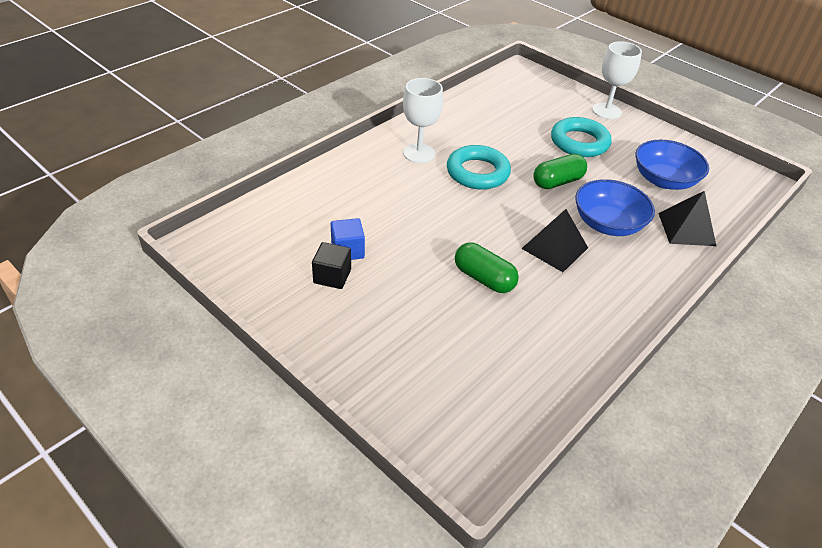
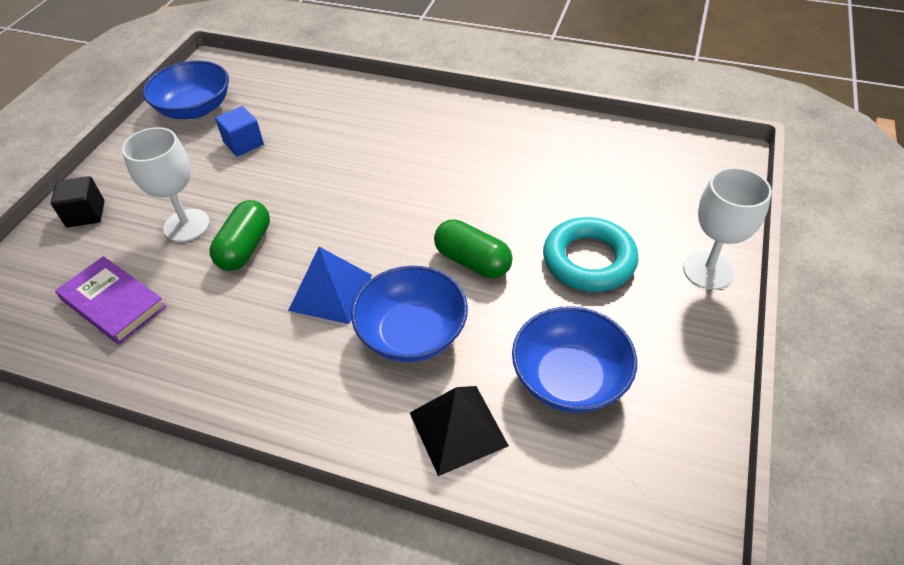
camera: 70 degrees right, 5 degrees up
black cube [312,242,351,289] -> black cube moved to [51,176,104,227]
white goblet [403,78,443,163] -> white goblet moved to [122,127,210,242]
turquoise ring [447,145,511,190] -> none
black pyramid [521,209,588,272] -> blue pyramid [288,247,372,324]
none -> purple book [55,256,167,345]
none -> blue bowl [143,61,229,119]

